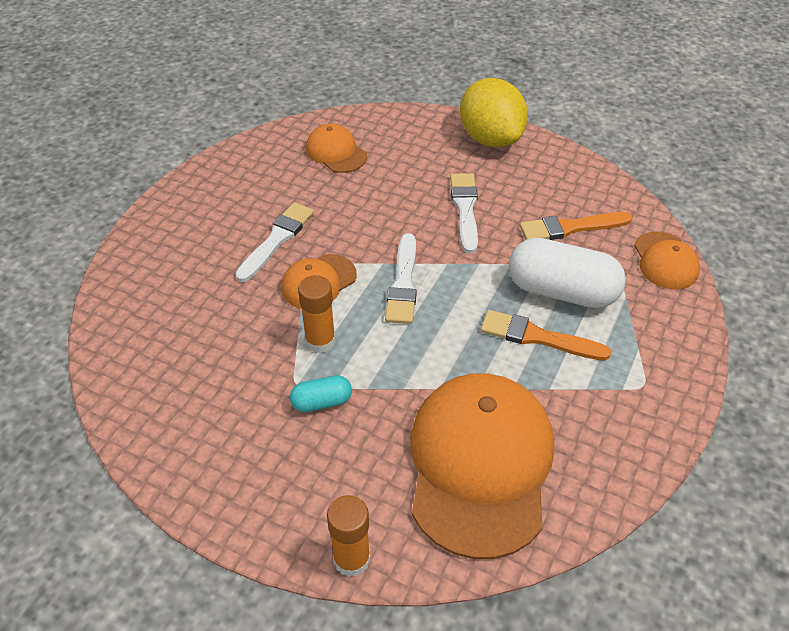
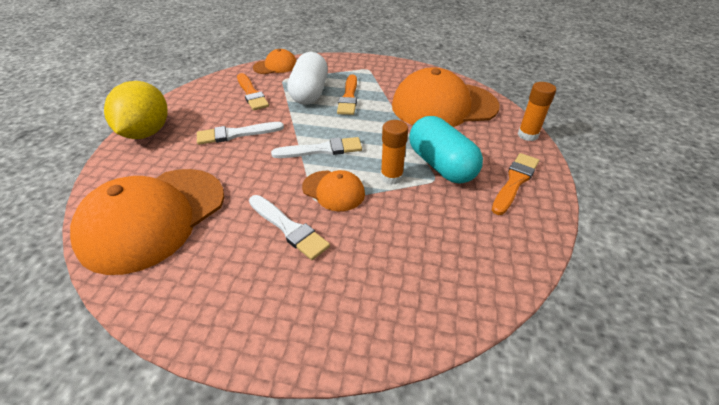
camera: 105 degrees left, 5 degrees down
white brush [235,202,314,282] -> white brush turned 150 degrees counterclockwise [249,195,330,260]
turquoise capsule [290,375,352,412] -> turquoise capsule [409,116,483,184], size x2.06
orange cap [306,124,367,173] -> orange cap [70,169,224,275], size x2.07
yellow lemon [460,78,528,148] -> yellow lemon turned 45 degrees counterclockwise [104,81,168,139]
none -> orange brush [492,153,539,215]

